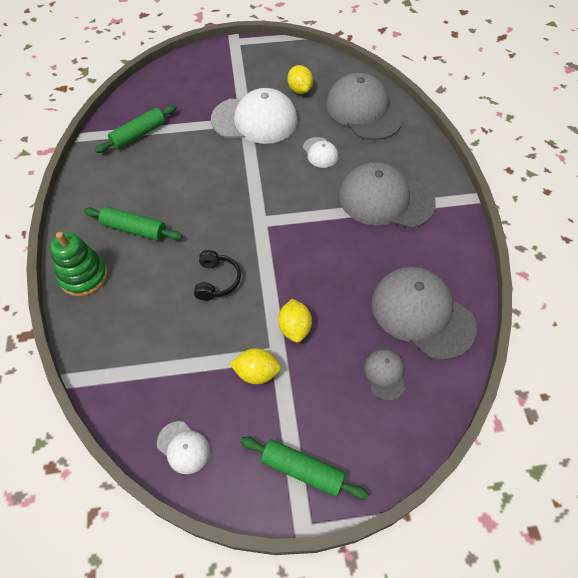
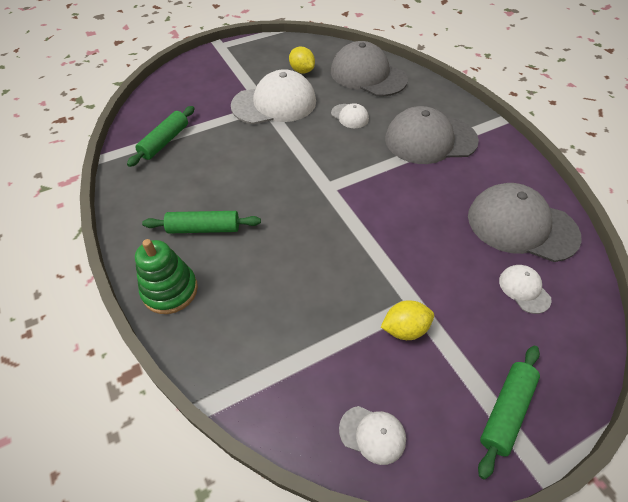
camera: 20 degrees left, 5 degrees down
black headphones [194,250,241,301] -> none
green rolling pin [240,437,369,500] -> green rolling pin turned 60 degrees counterclockwise [478,346,540,480]
yellow lemon [278,299,312,342] -> none
grey cap [364,349,405,401] -> white cap [499,265,552,314]

